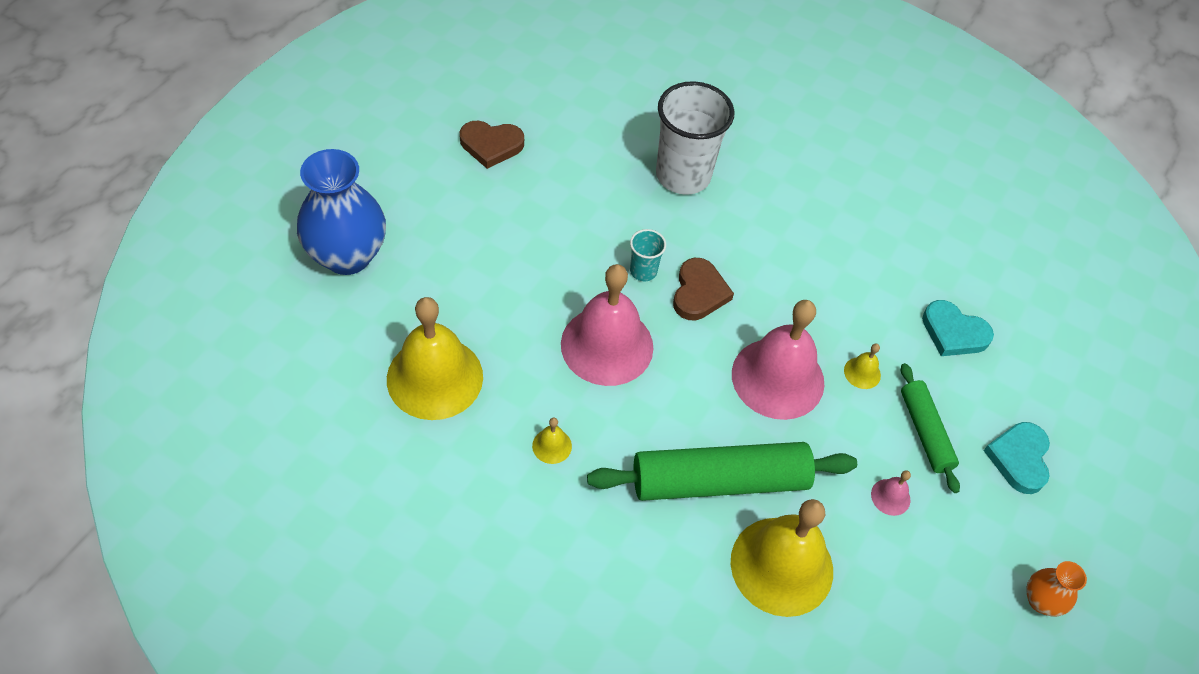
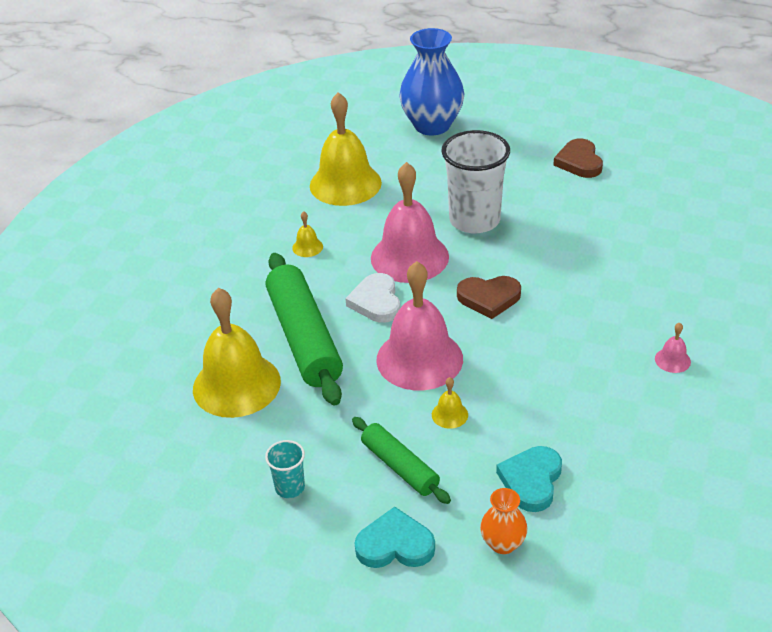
camera: 85 degrees right, 15 degrees down
turquoise cup [630,229,666,281] -> turquoise cup moved to [265,440,305,498]
white cup [656,81,734,195] -> white cup moved to [441,130,510,233]
pink bell [871,470,911,516] -> pink bell moved to [655,323,691,373]
green rolling pin [901,363,960,493] -> green rolling pin turned 75 degrees clockwise [352,417,451,504]
orange vase [1026,561,1087,617] -> orange vase moved to [480,488,528,554]
none -> white heart [345,273,400,323]

